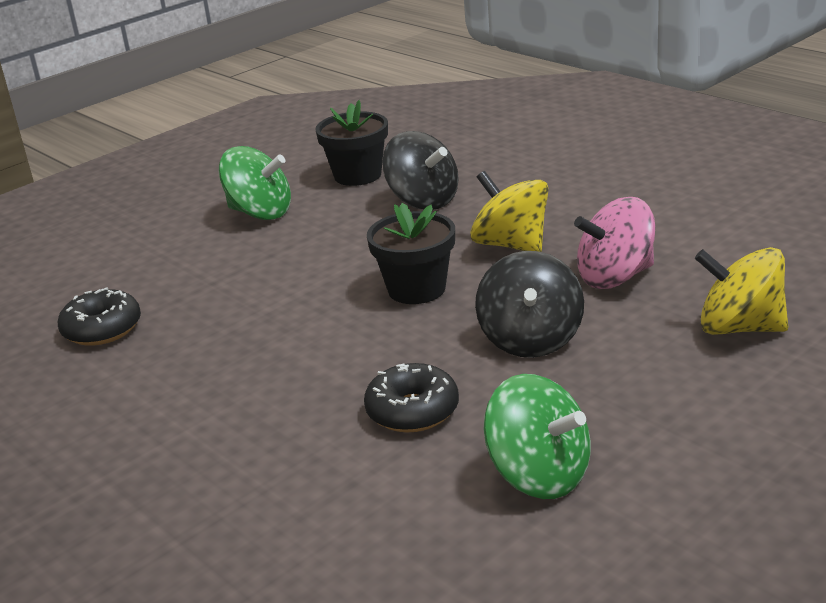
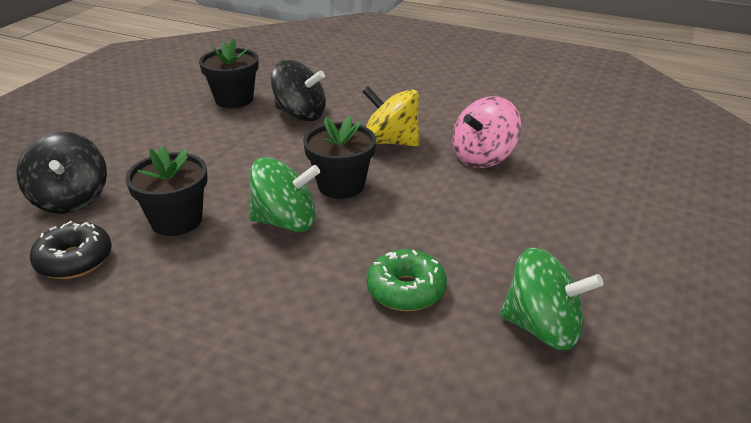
camera: 25 degrees left, 5 degrees up
green spinning top [219,146,291,220] -> green spinning top moved to [249,157,320,232]
black donut [364,363,459,432] -> green donut [367,249,447,311]
black spinning top [475,251,584,358] -> black spinning top moved to [16,132,107,214]
yellow spinning top [695,247,788,335] -> none
none -> black flower pot [125,146,208,236]

